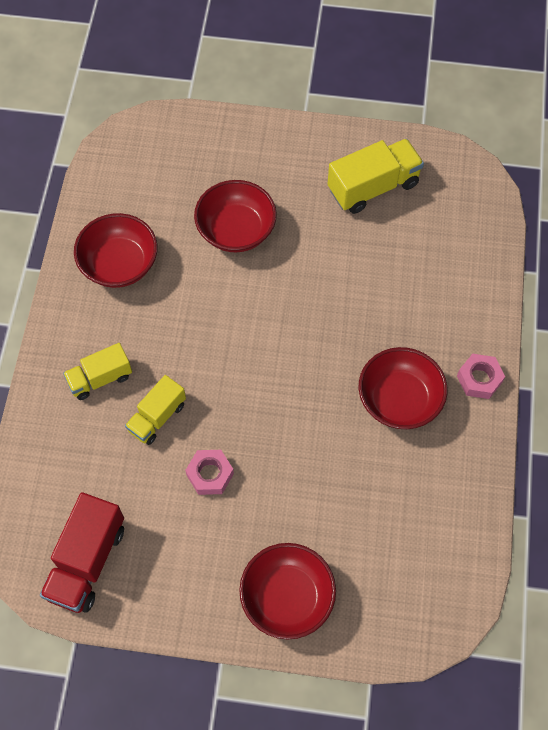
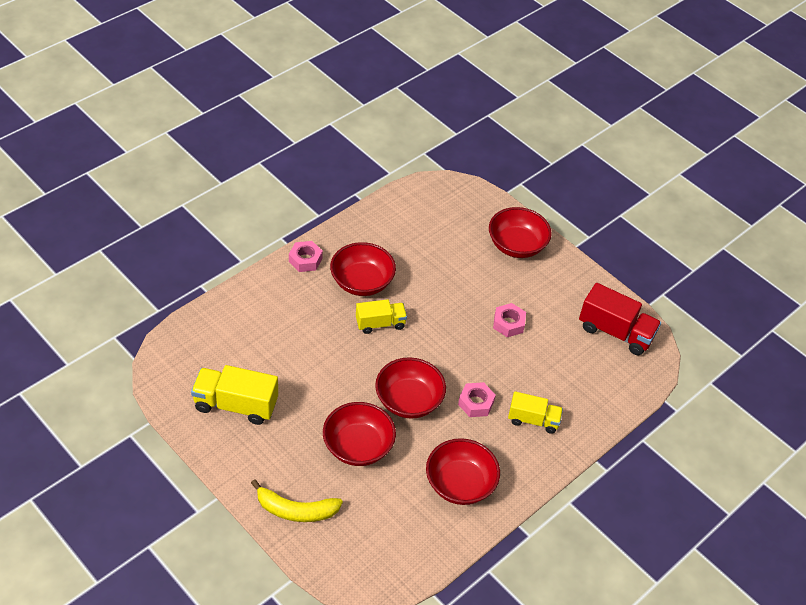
camera: 145 degrees left, 15 degrees down
red truck [40,492,124,613] -> red truck turned 60 degrees clockwise [579,283,661,355]
yellow truck [125,375,186,445] -> yellow truck moved to [356,299,407,334]
none -> yellow banana [251,479,343,522]
none -> red bowl [375,357,446,418]
none -> pink nut [458,382,496,417]

